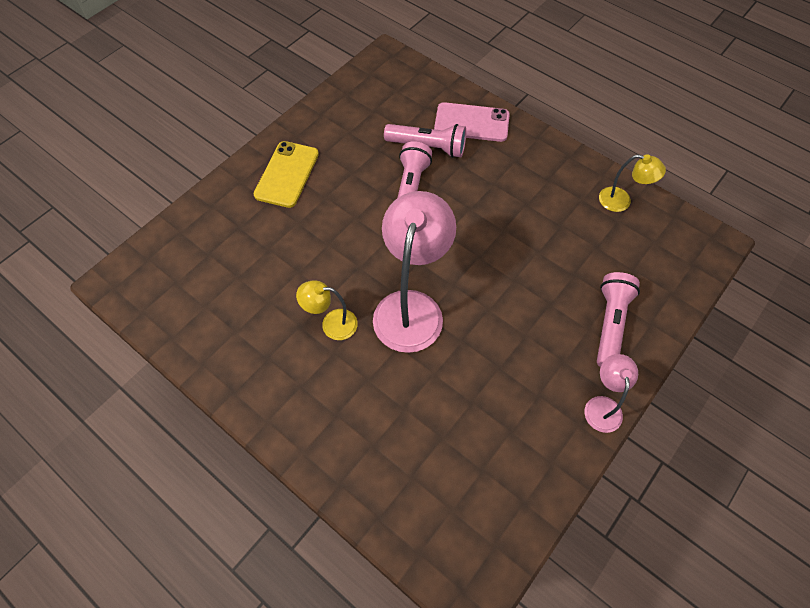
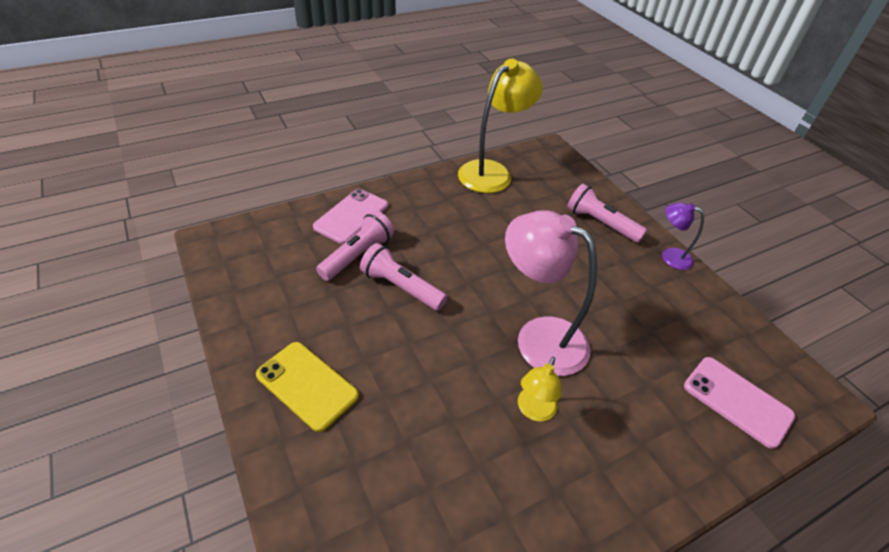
camera: 70 degrees left, 15 degrees down
pink lamp [584,354,638,433] -> purple lamp [662,202,704,270]
yellow lamp [599,154,666,212] -> yellow lamp [458,59,543,193], size x1.99
none -> pink phone [684,357,795,449]

